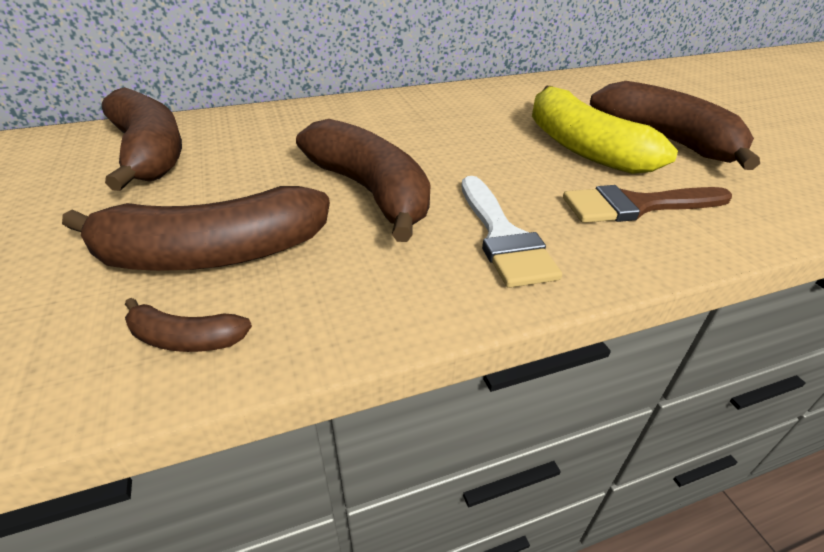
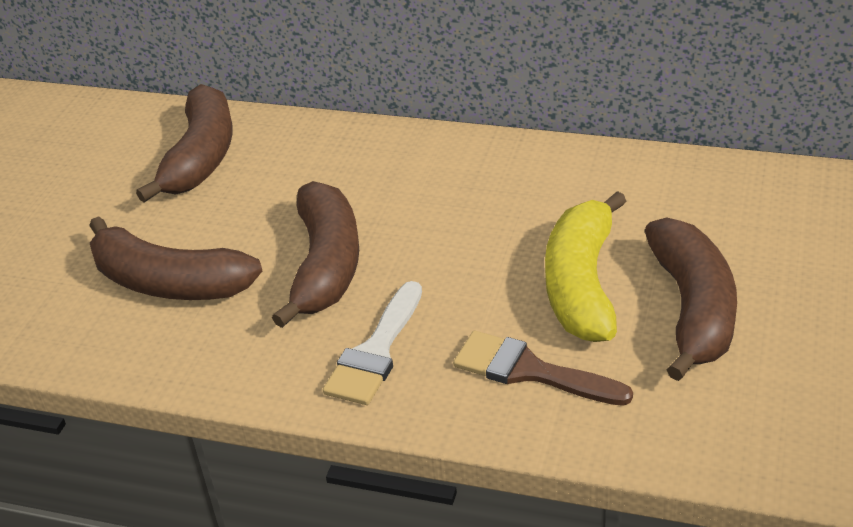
camera: 40 degrees right, 0 degrees up
brown banana [125,298,252,352] -> none

